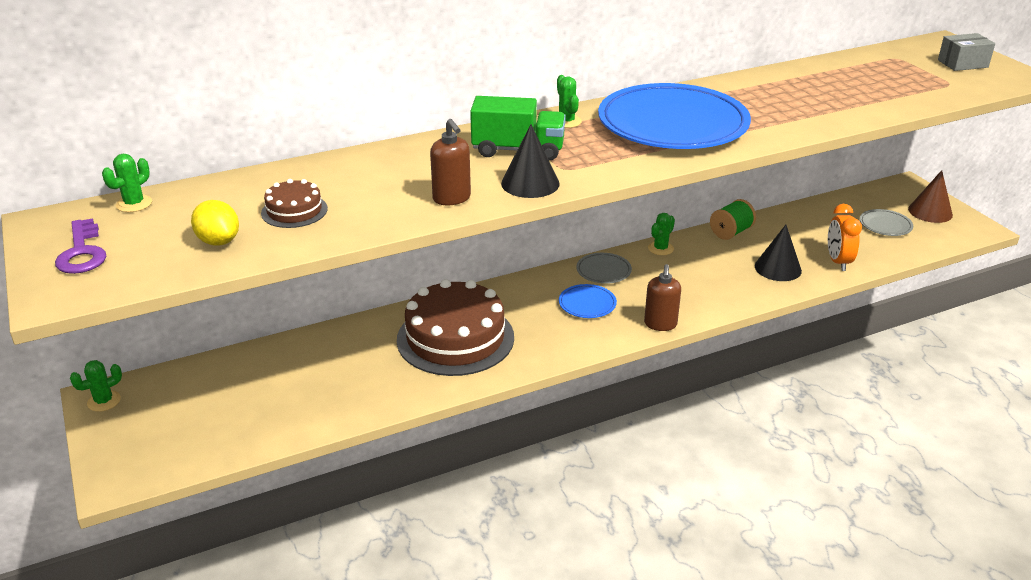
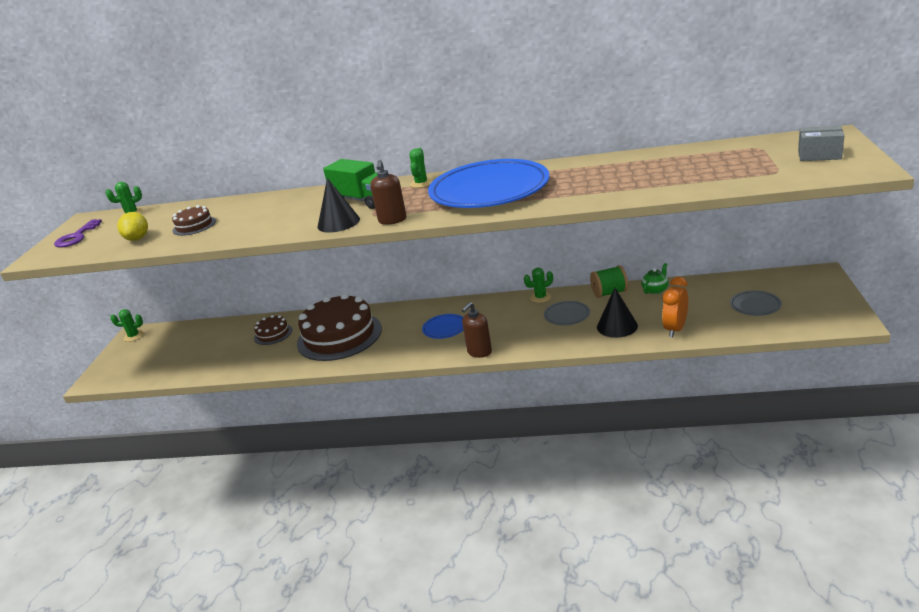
camera: 35 degrees right, 5 degrees down
brown soap dispenser [430,119,471,205] -> brown soap dispenser moved to [370,160,406,225]
grey plate [576,253,632,284] -> grey plate moved to [544,301,590,326]
brown cone [908,170,953,223] -> none
none -> brown cake [254,315,292,345]
none -> green teapot [641,263,669,294]

